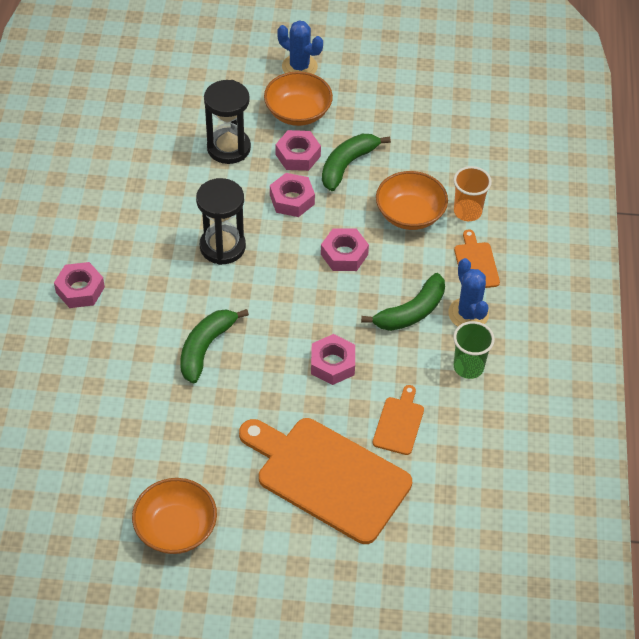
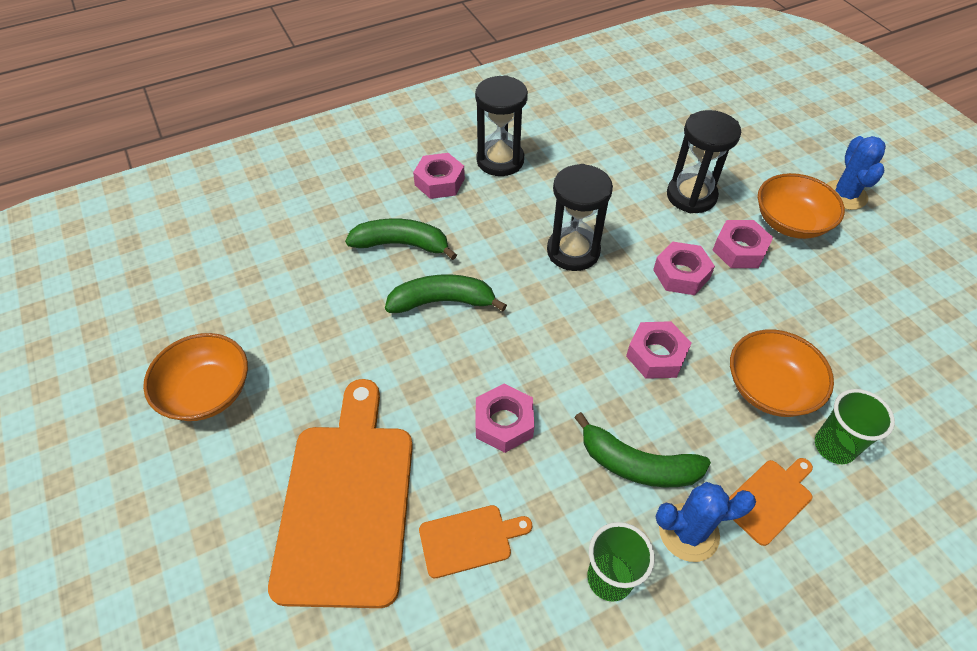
camera: 60 degrees right, 0 degrees up
green banana [322,134,391,191] -> green banana moved to [345,218,457,260]
blue cactus [448,258,489,327] -> blue cactus turned 45 degrees clockwise [656,482,756,562]
orange cup [454,166,492,221] -> green cup [815,389,895,464]
none -> black hourglass [475,75,528,176]

